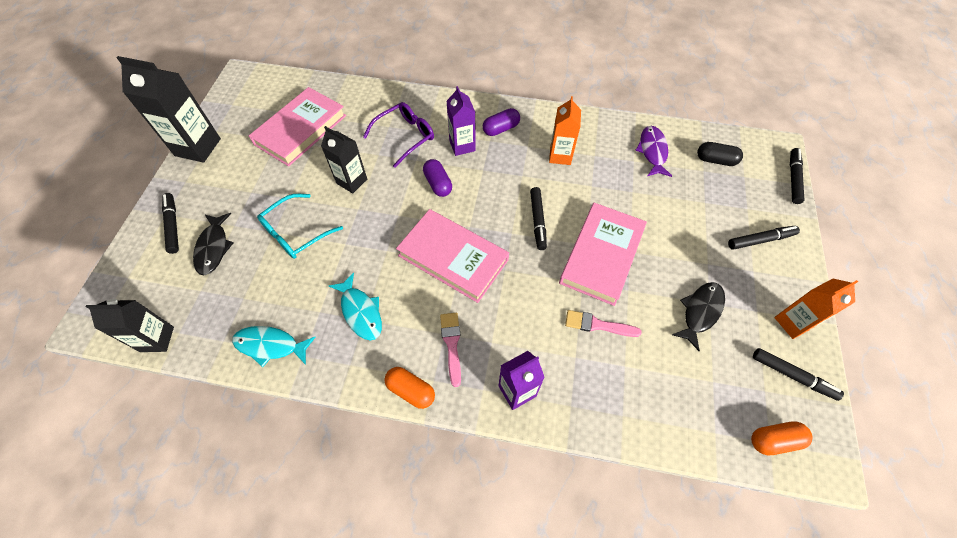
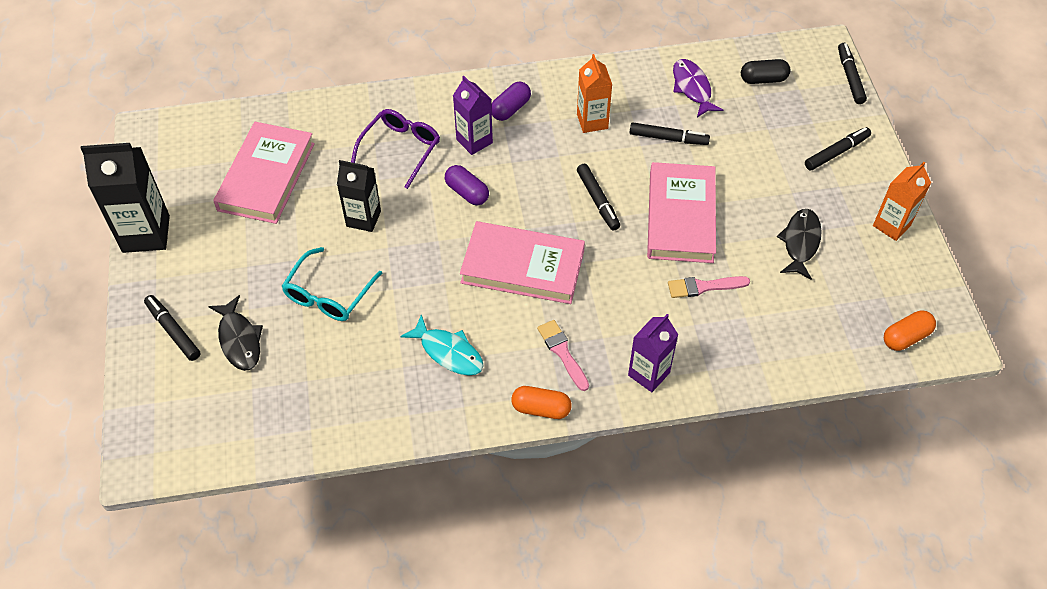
camera: 20 degrees left, 5 degrees down
black carton [86,299,174,352] -> none
turquoise fish [232,326,315,367] -> none
black marker [753,348,844,401] -> black marker moved to [629,122,710,145]

